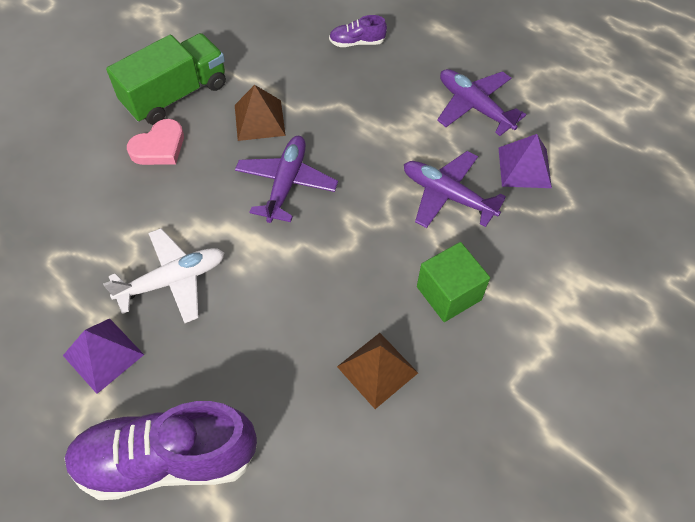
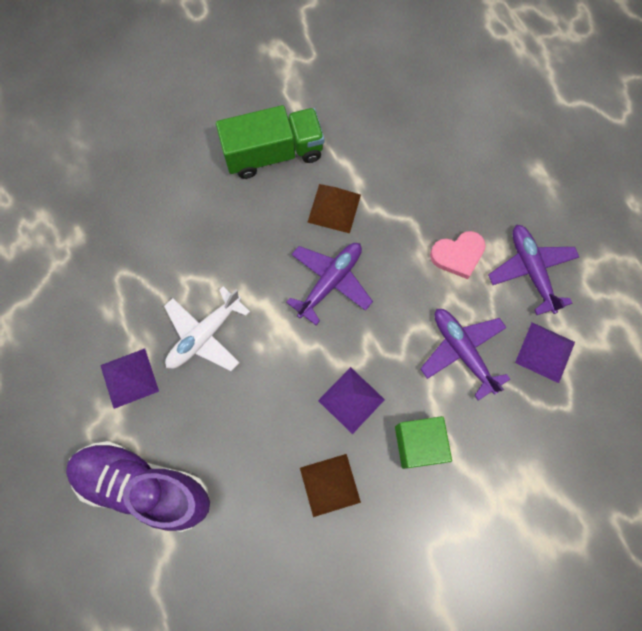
camera: 25 degrees right, 15 degrees up
white plane [103,228,224,323] -> white plane turned 135 degrees clockwise [164,286,250,371]
pink heart [127,119,184,165] -> pink heart moved to [430,231,486,279]
purple shoe [329,15,387,47] -> none
none -> purple pyramid [318,367,385,434]

